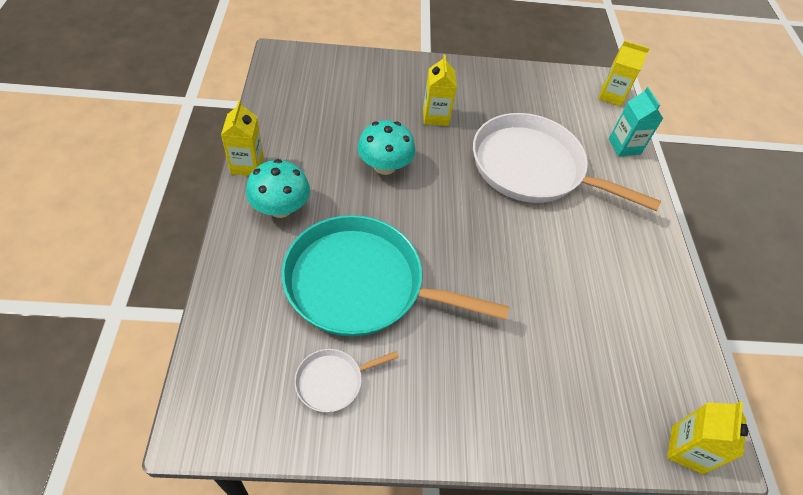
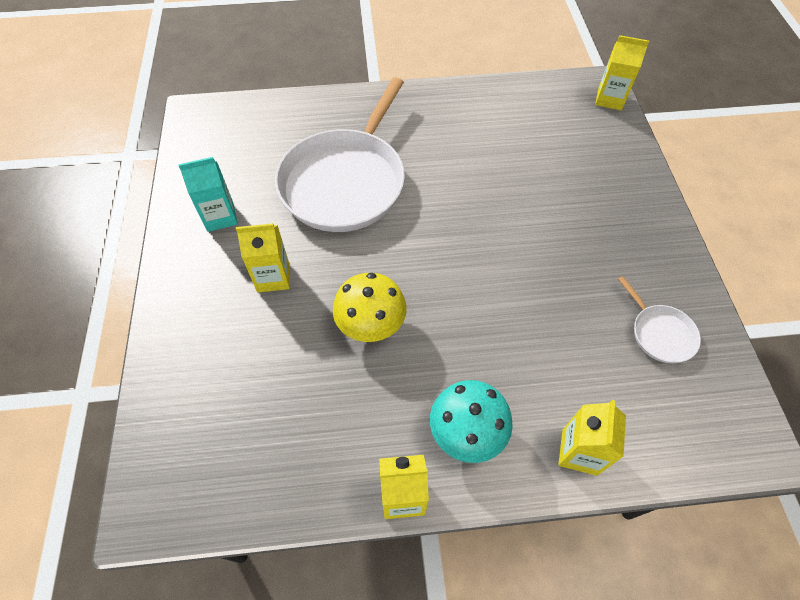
camera: 90 degrees left, 5 degrees up
turquoise pan [281,215,509,337] -> none
turquoise mushroom [357,120,416,175] -> yellow mushroom [333,273,407,342]
yellow carton [599,41,650,106] -> yellow carton moved to [558,400,626,476]
turquoise carton [609,87,663,157] -> turquoise carton moved to [178,157,238,232]

